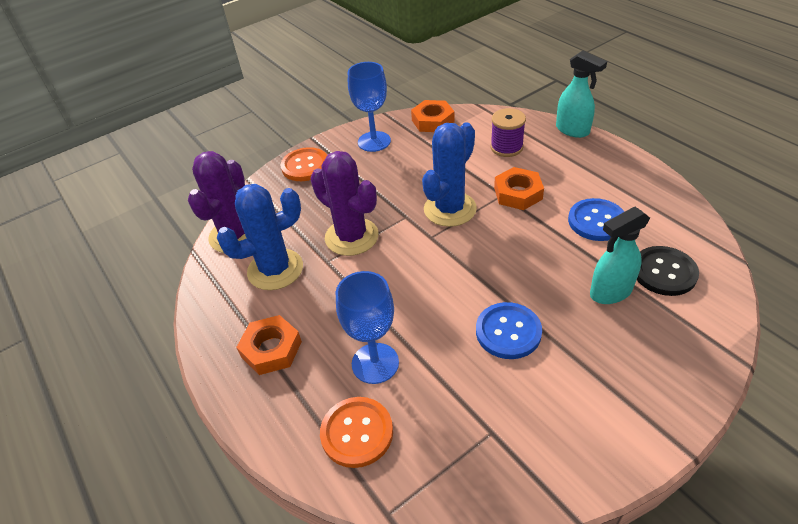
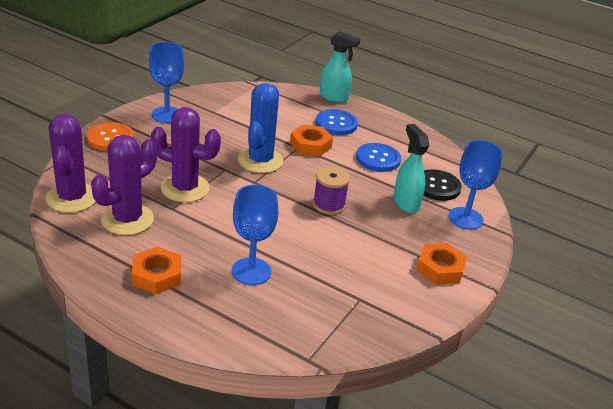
camera: 30 degrees left, 10 degrees down
blue cactus [216,184,303,290] -> purple cactus [91,135,157,235]
orange button [320,397,393,468] -> none
orange nut [411,100,454,132] -> orange nut moved to [416,243,467,285]
blue button [476,302,542,359] -> blue button moved to [316,109,358,135]
purple spool [491,108,526,157] -> purple spool moved to [313,166,350,215]
turquoise spray bottle [590,207,650,304] -> turquoise spray bottle turned 120 degrees clockwise [394,124,429,213]
none -> blue goblet [448,140,503,230]

